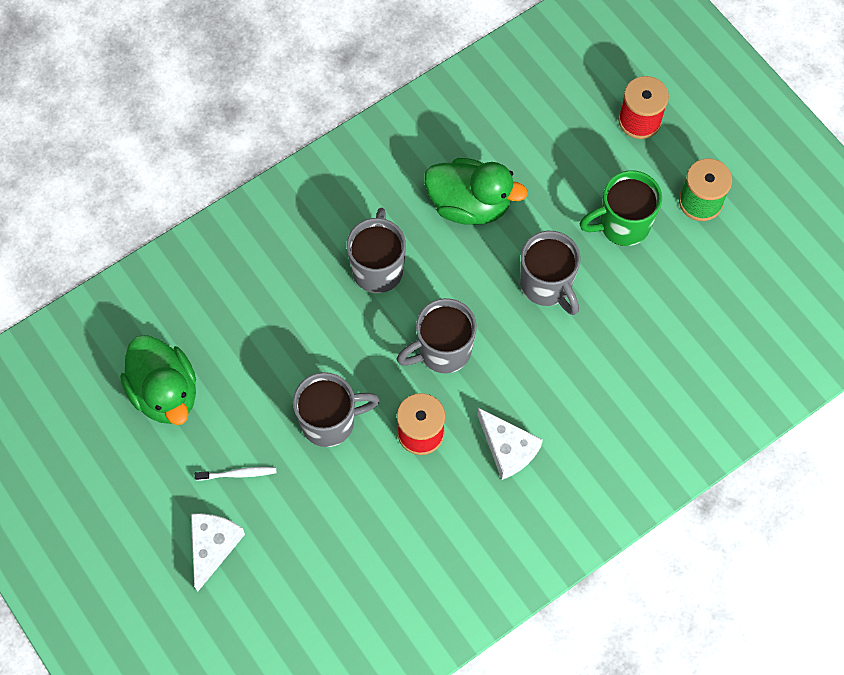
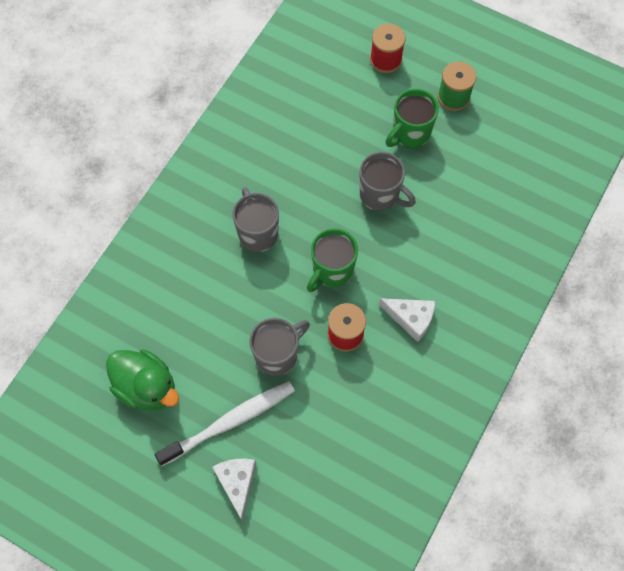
camera: 25 degrees left, 0 degrees up
white toothbrush [195,467,276,480] -> white toothbrush [155,381,295,466], size x2.35
grey mug [397,298,477,373] -> green mug [307,228,358,292]
green duck [424,158,528,225] -> none

